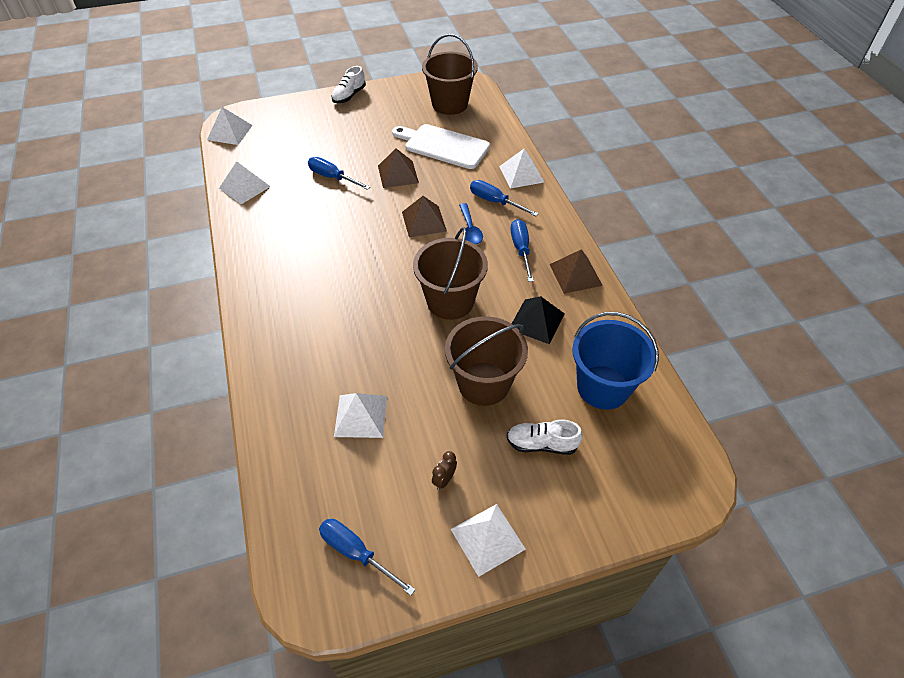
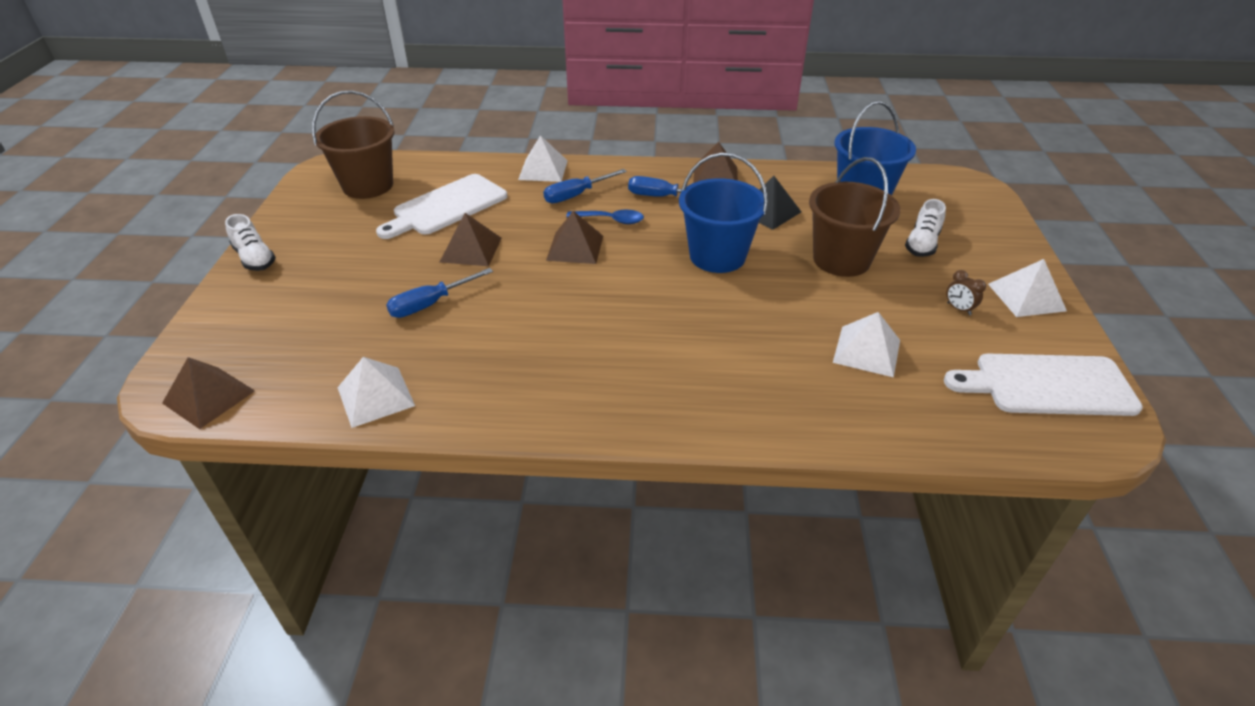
camera: 70 degrees left, 10 degrees down
white pyramid [207,107,253,145] -> brown pyramid [162,357,255,429]
blue screwdriver [319,519,416,596] -> white cutting board [944,354,1143,416]
brown bucket [413,227,488,320] -> blue bucket [679,153,768,273]

